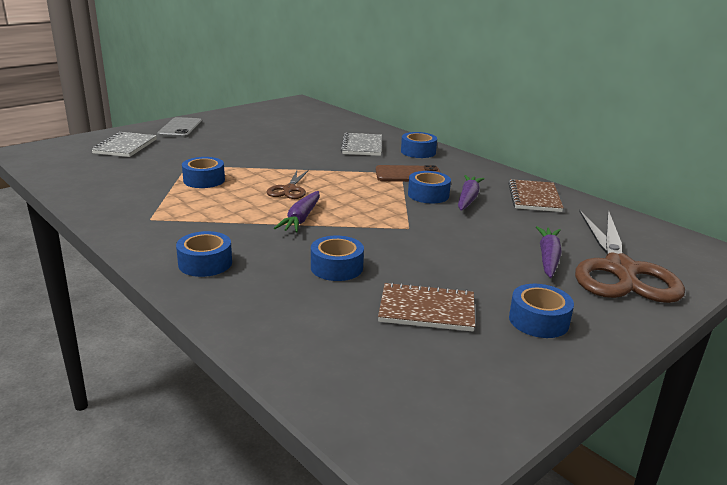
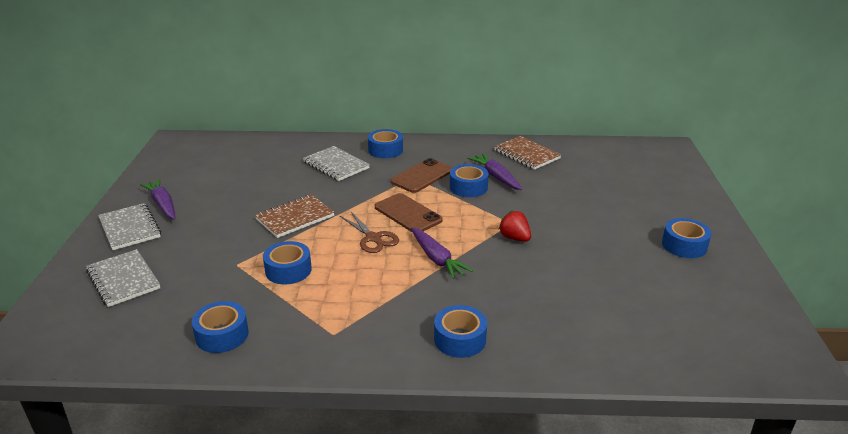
camera: 45 degrees left, 5 degrees up
grey phone [157,117,202,138] -> grey notebook [98,203,161,250]
blue tape [311,236,364,281] -> blue tape moved to [192,301,249,353]
brown notebook [378,282,475,332] -> brown notebook moved to [255,195,335,238]
purple carrot [536,226,562,278] -> purple carrot moved to [140,179,175,220]
brown scissors [575,210,685,303] -> none
none -> brown phone [375,193,443,233]
none -> red strawberry [499,211,531,242]

